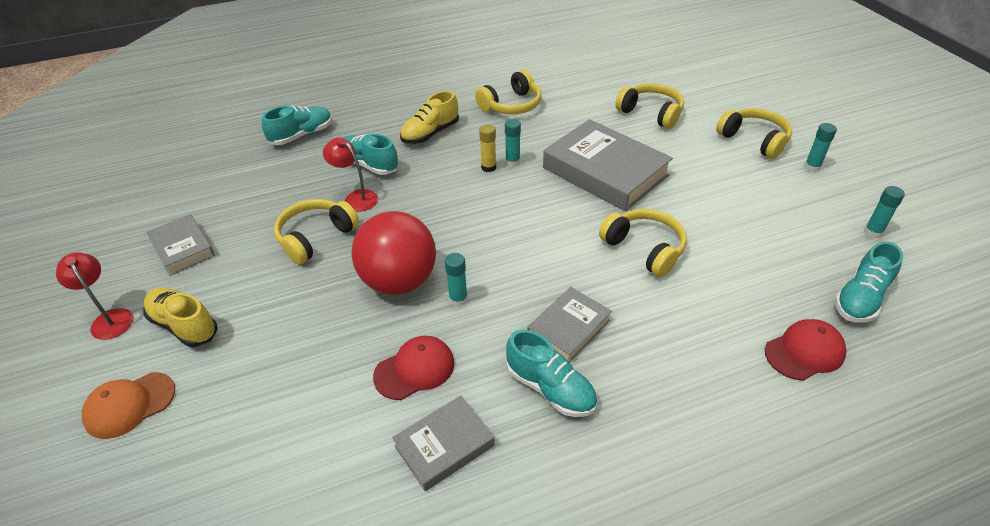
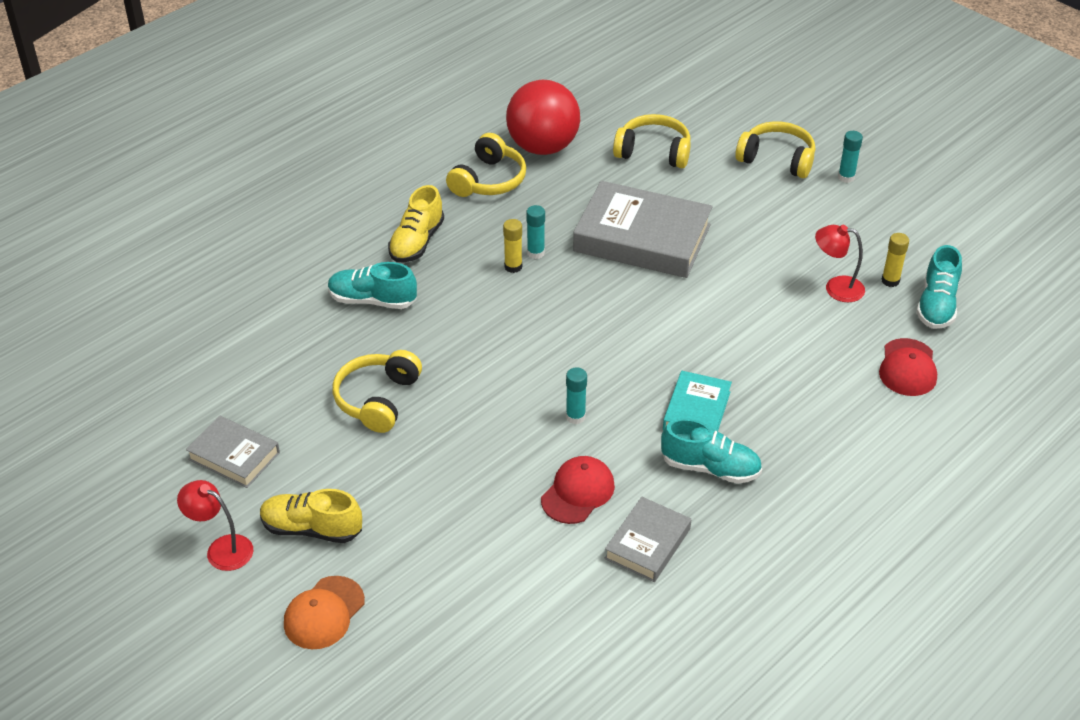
camera: 25 degrees left, 0 degrees up
turquoise shoe [262,106,332,145] -> none
red lamp [323,138,378,211] -> red lamp moved to [815,225,865,302]
red ball [351,211,436,295] -> red ball moved to [506,80,580,155]
grey book [527,287,612,363] -> turquoise book [663,371,732,432]
yellow headphones [599,209,687,277] -> none
red cap [765,319,846,381] -> red cap turned 150 degrees clockwise [879,338,937,396]
turquoise glue stick [864,186,905,238] -> none
none -> yellow glue stick [881,233,909,287]

